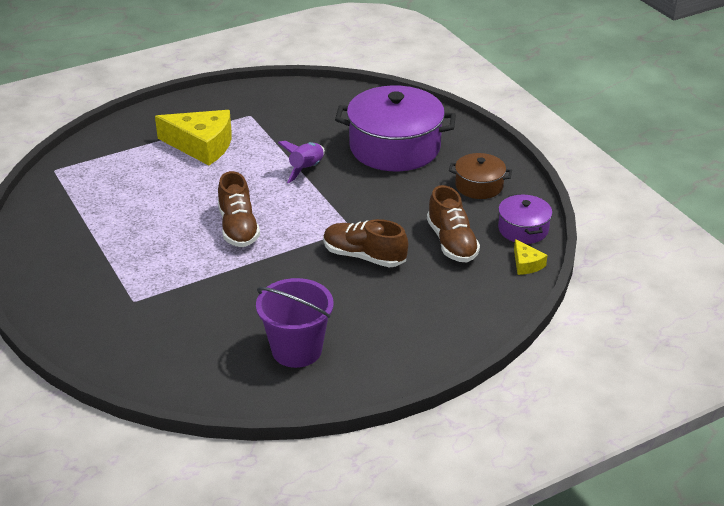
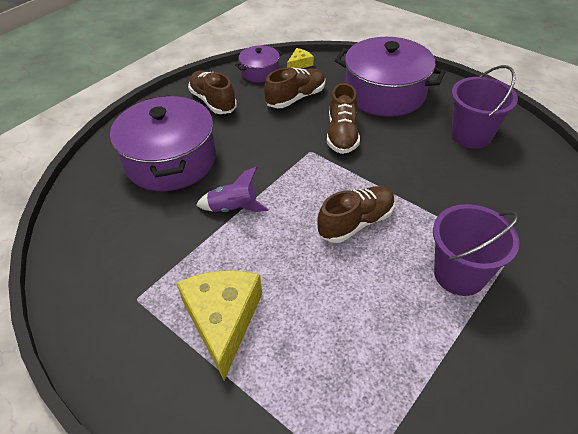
camera: 110 degrees left, 10 degrees up
brown pot [449,153,512,199] -> brown shoe [188,70,237,114]
none -> purple pot [335,37,446,117]
none -> purple bucket [433,204,519,296]

